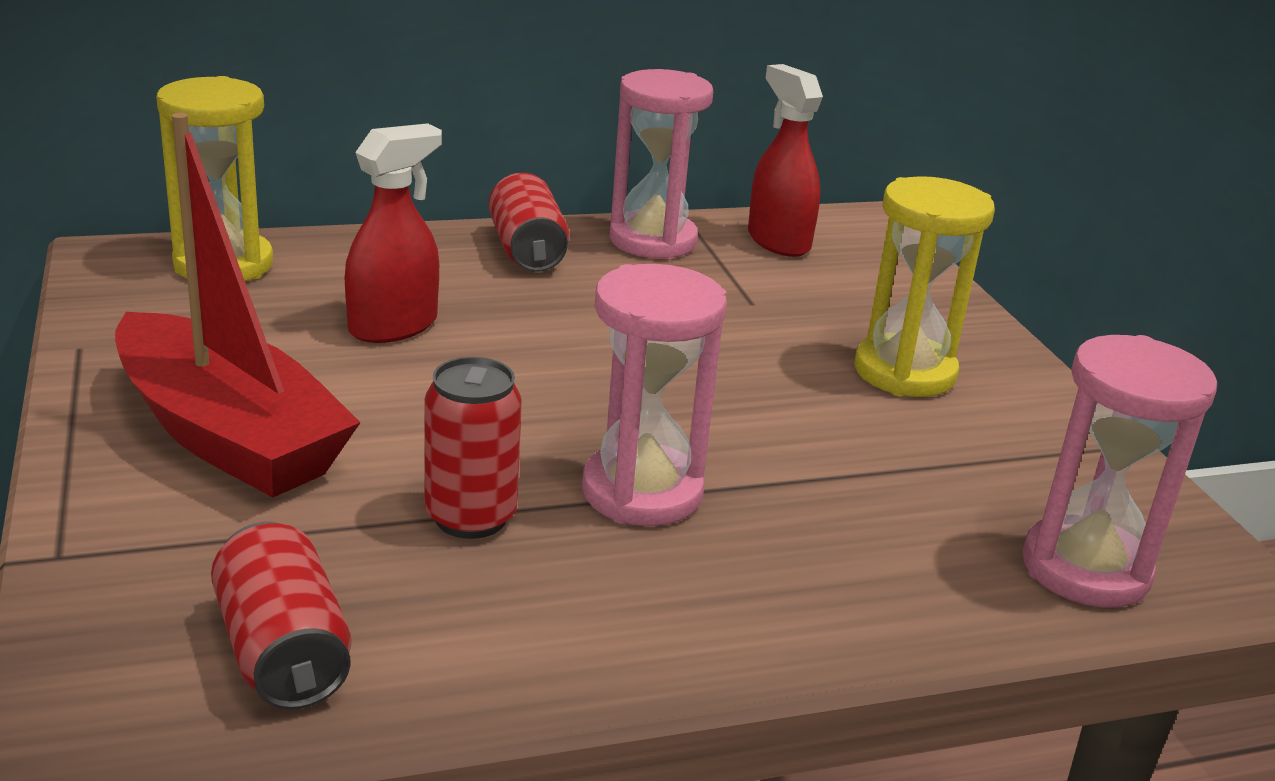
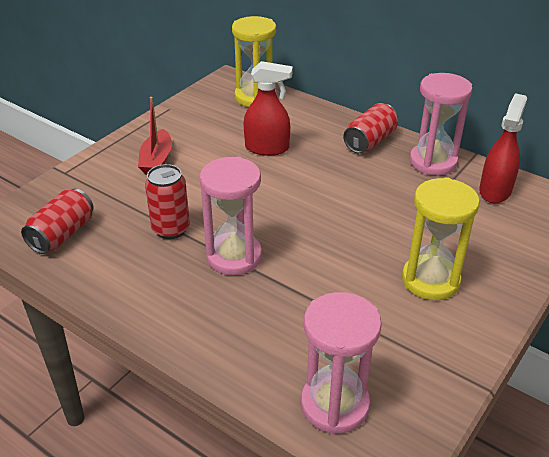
camera: 55 degrees right, 10 degrees up
red boat [115,113,361,497] -> red boat [138,97,172,175], size x0.53

